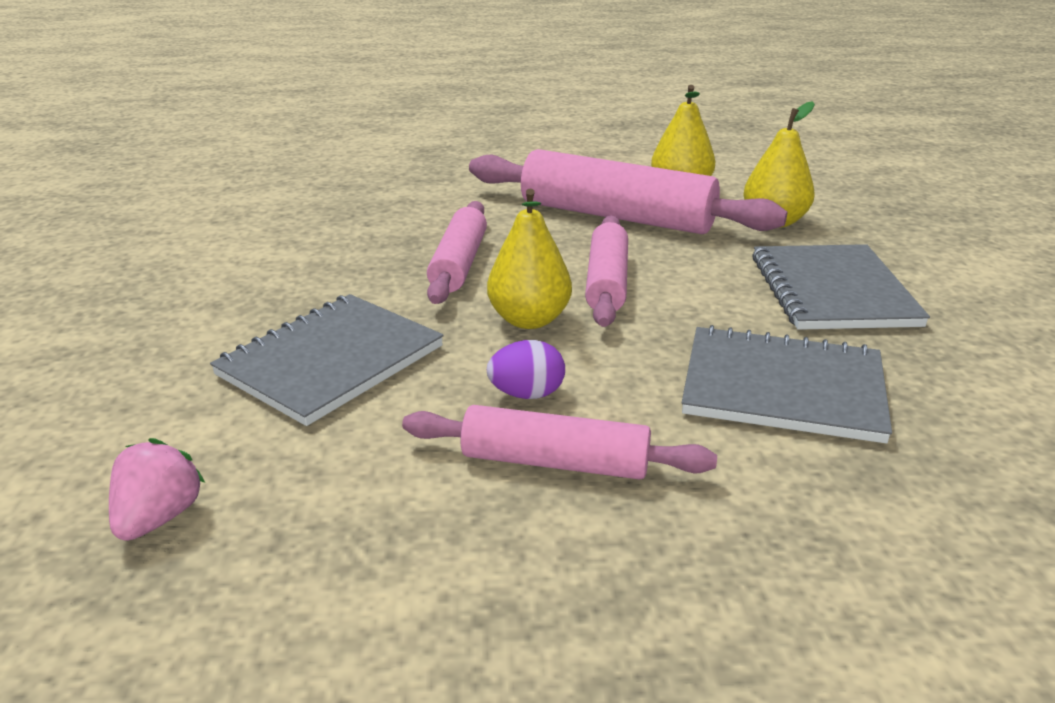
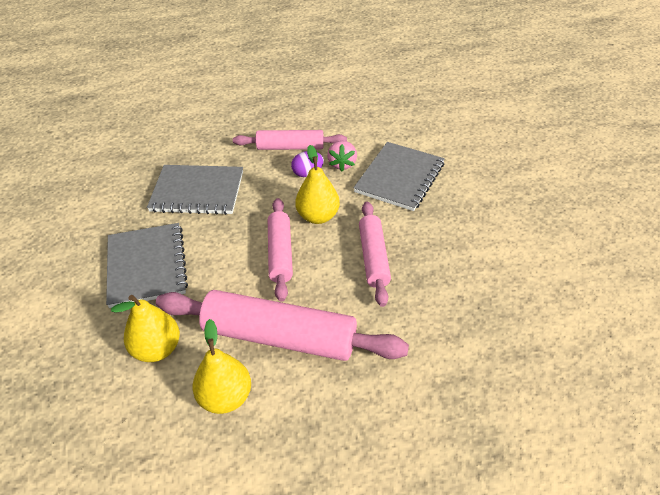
camera: 170 degrees right, 15 degrees up
pink strawberry [109,438,205,541] -> pink strawberry moved to [327,141,357,171]

